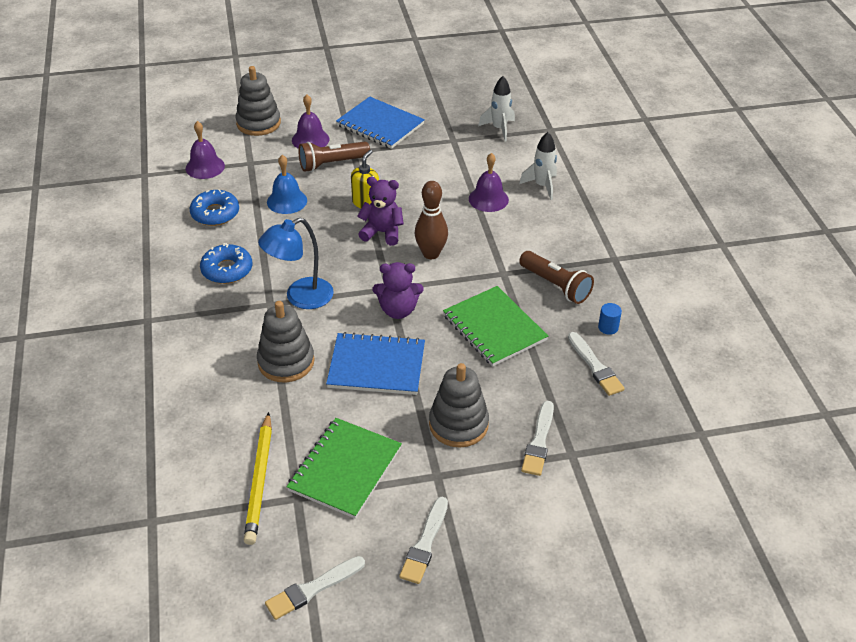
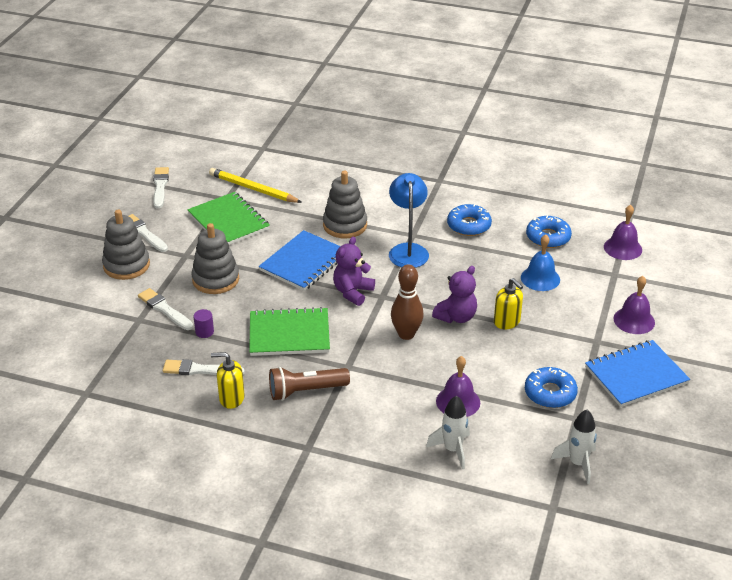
camera: 120 degrees right, 5 degrees down
grey stacking toy [236,66,281,136] -> grey stacking toy moved to [102,210,150,280]
brown flashlight [298,142,370,172] -> none
blue cylinder [598,303,622,335] -> yellow soap dispenser [211,352,245,409]
none -> purple cylinder [194,309,214,338]
none -> blue donut [525,367,578,408]

